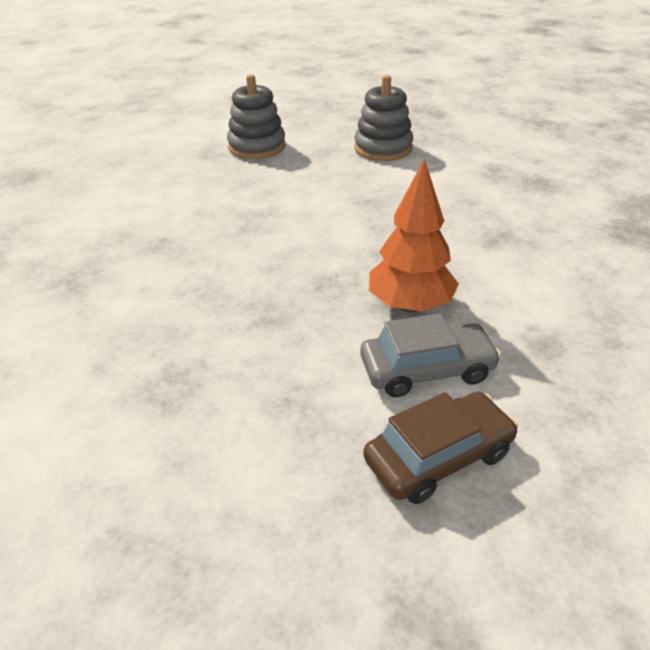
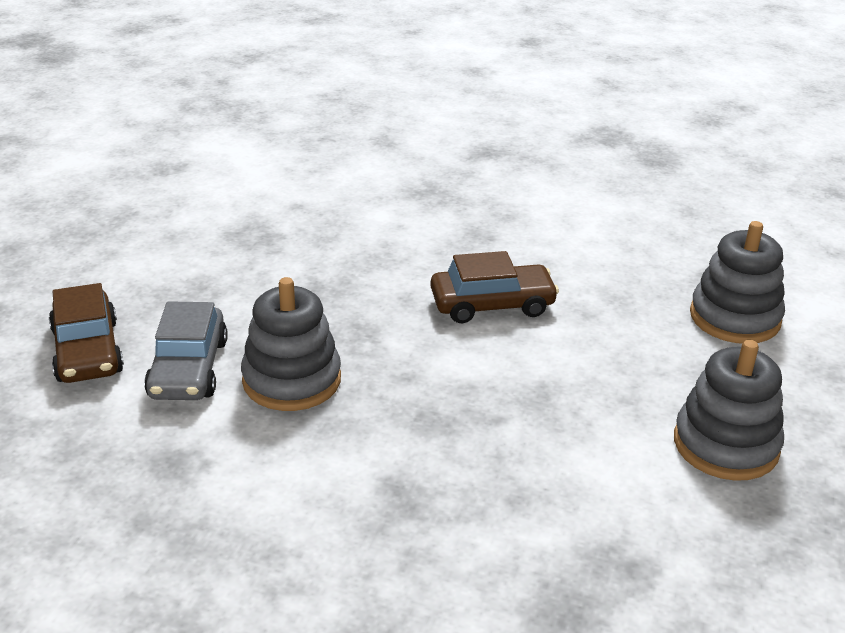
camera: 100 degrees right, 5 degrees down
orange tree [369,158,459,313] -> grey stacking toy [241,277,341,411]
none -> brown car [431,251,559,323]

